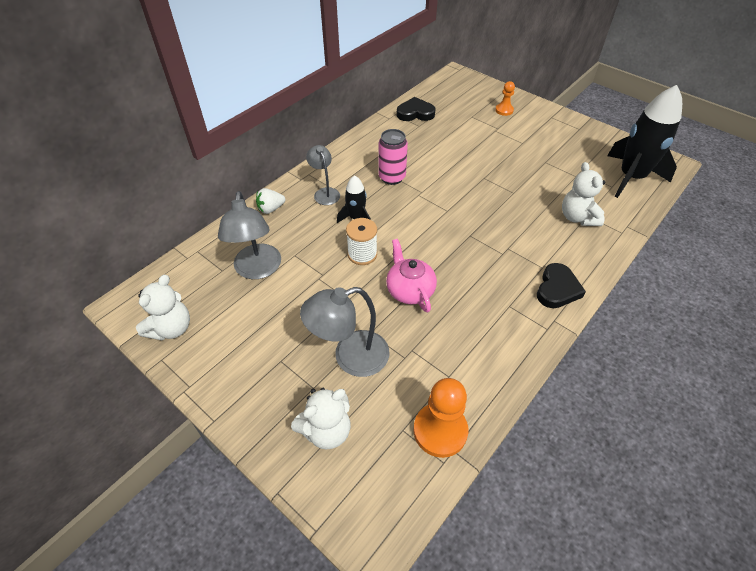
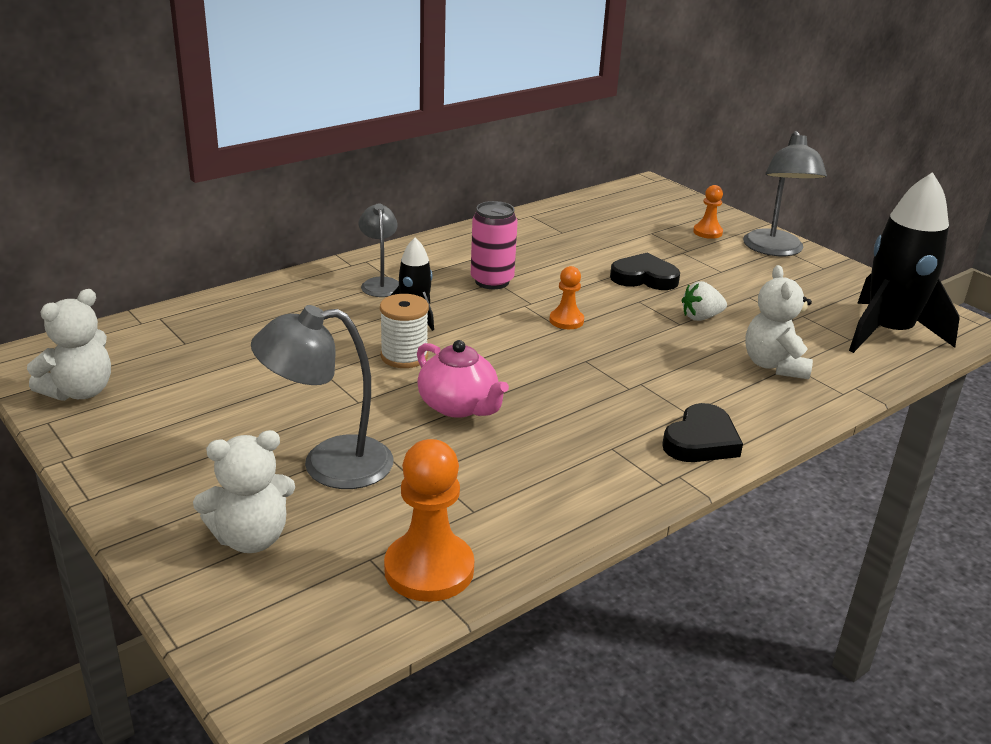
camera: 10 degrees right, 20 degrees down
grey lamp [218,191,281,279] -> grey lamp moved to [743,131,827,256]
white strawberry [256,188,285,214] -> white strawberry moved to [681,281,727,321]
pink teapot [386,239,437,313] -> pink teapot turned 150 degrees clockwise [417,340,509,418]
black heart [397,97,436,121] -> black heart moved to [610,253,680,290]
none -> orange pawn [549,266,584,329]

